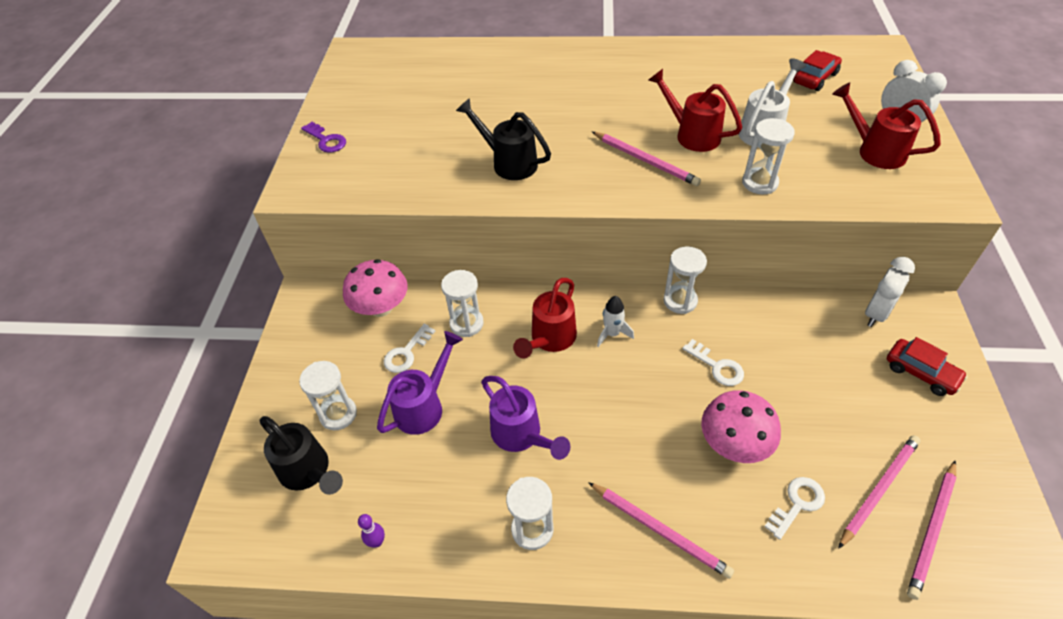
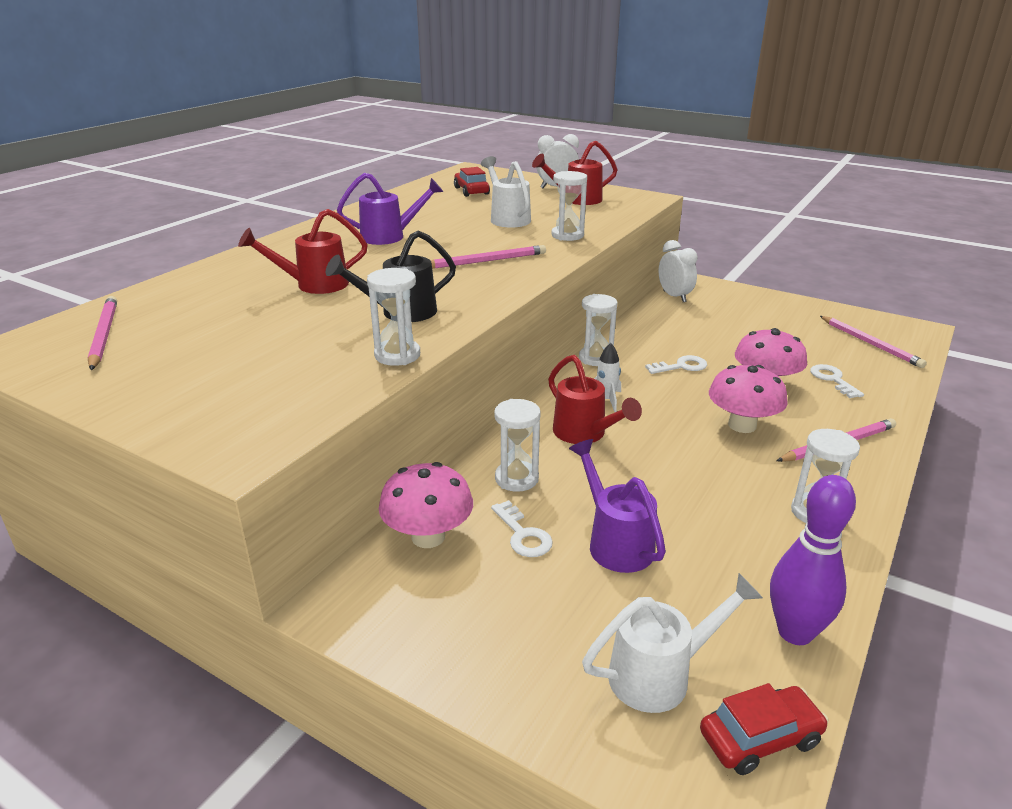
camera: 65 degrees left, 20 degrees down
black watering can [259,416,343,495] -> white watering can [582,573,763,713]
white hourglass [299,361,357,430] -> white hourglass moved to [367,268,420,366]
purple key [301,122,346,153] -> none
purple bowling pin [358,514,385,547] -> purple bowling pin [770,475,856,645], size x2.32
purple watering can [481,376,570,460] -> purple watering can moved to [337,173,443,245]
red watering can [649,69,742,152] -> red watering can moved to [238,209,368,294]
pink pencil [838,435,921,549] -> pink pencil moved to [88,296,117,370]
red car [887,337,968,396] -> red car moved to [700,683,829,775]
none -> pink mushroom [709,365,788,433]

